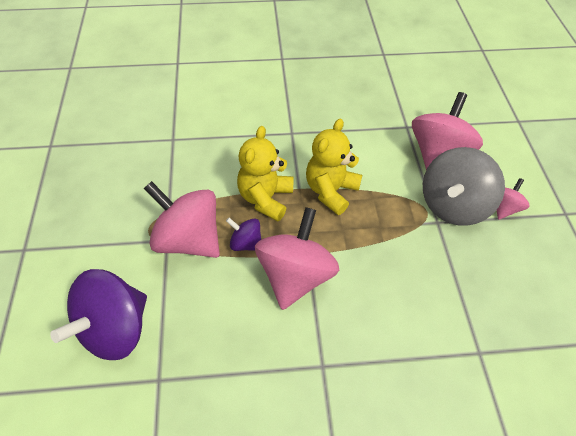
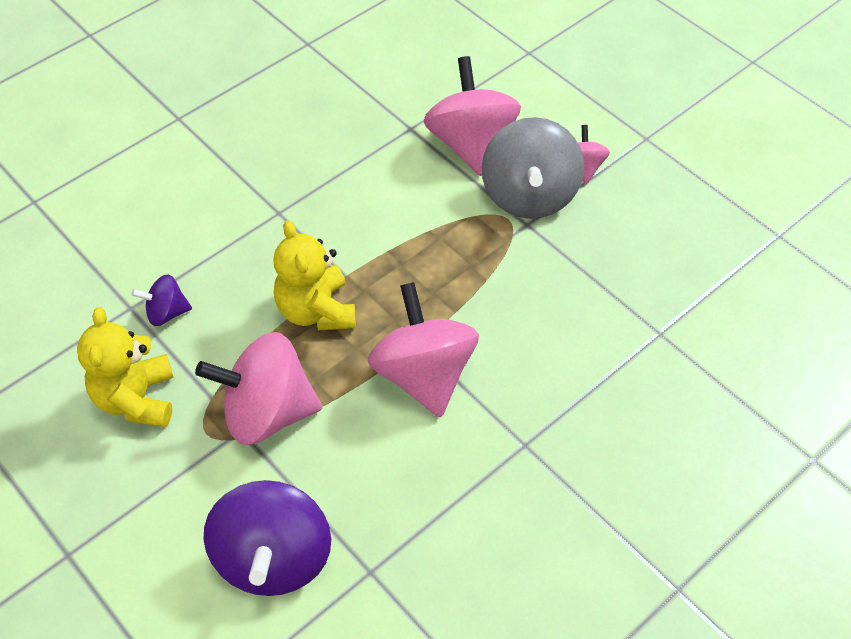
camera: 35 degrees left, 0 degrees up
purple spinning top [226,218,261,251] -> purple spinning top moved to [131,274,192,326]
yellow teddy bear [306,119,362,215] -> yellow teddy bear moved to [77,307,174,427]

